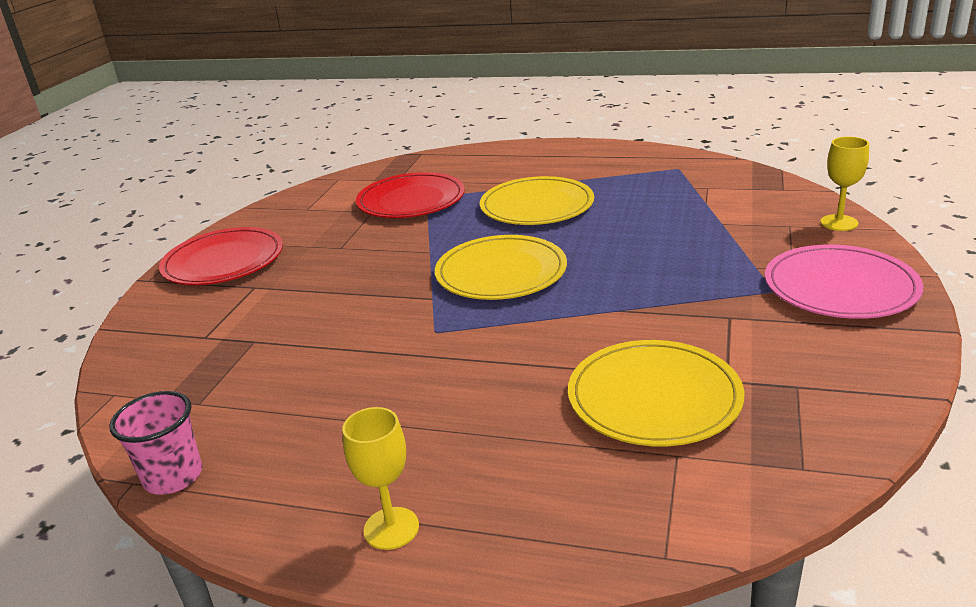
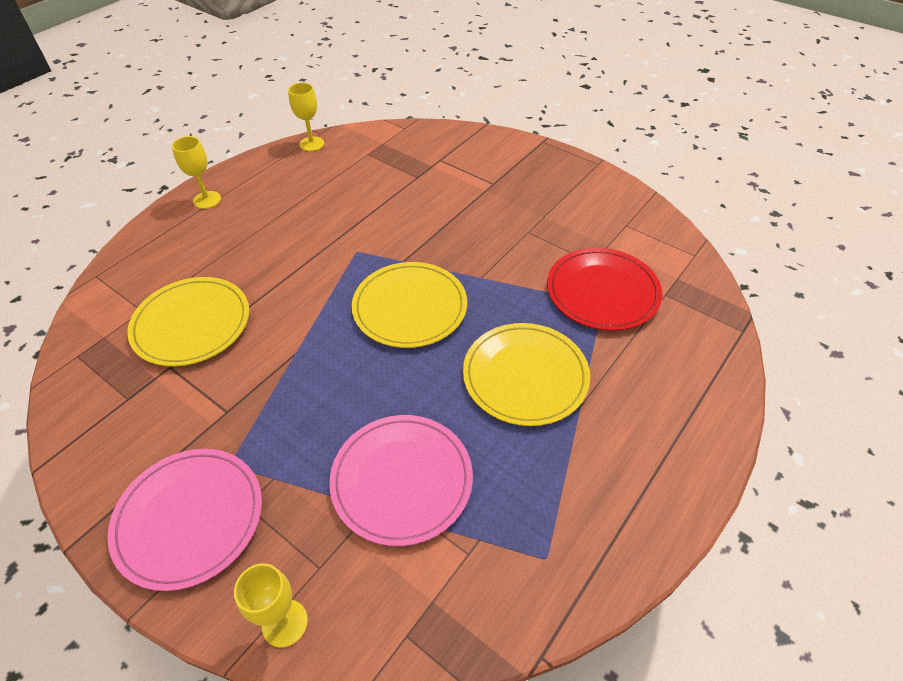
camera: 110 degrees right, 20 degrees up
pink cup [109,391,202,495] -> yellow goblet [288,83,324,151]
red plate [159,227,283,285] -> none
none -> pink plate [329,415,473,546]

